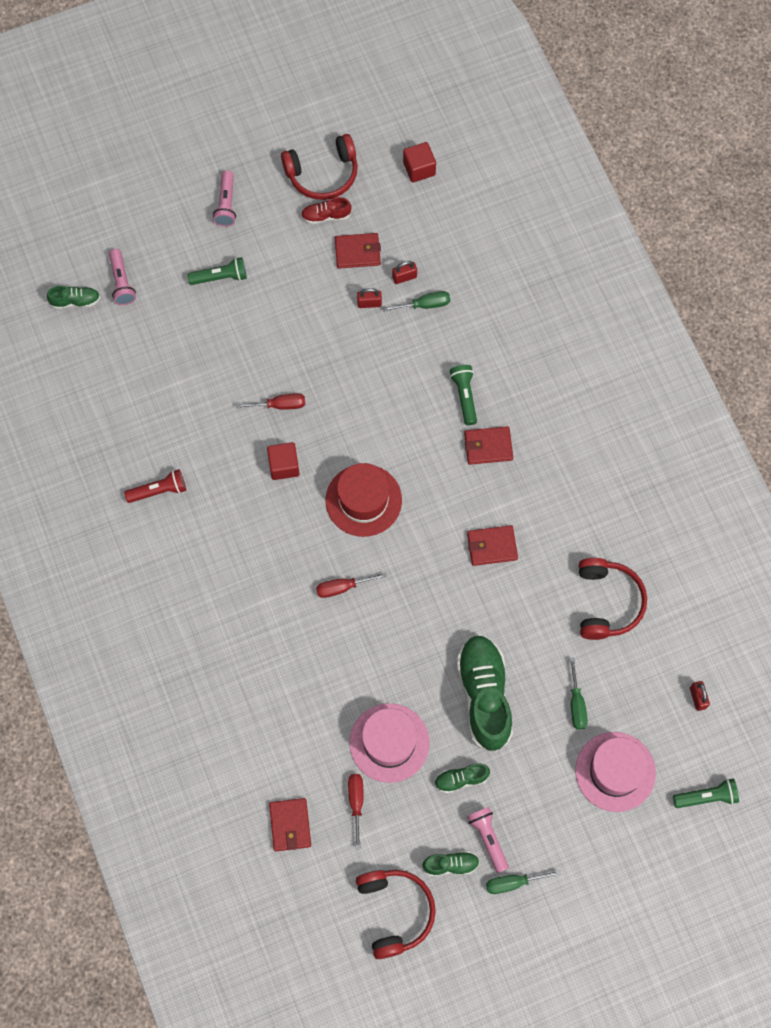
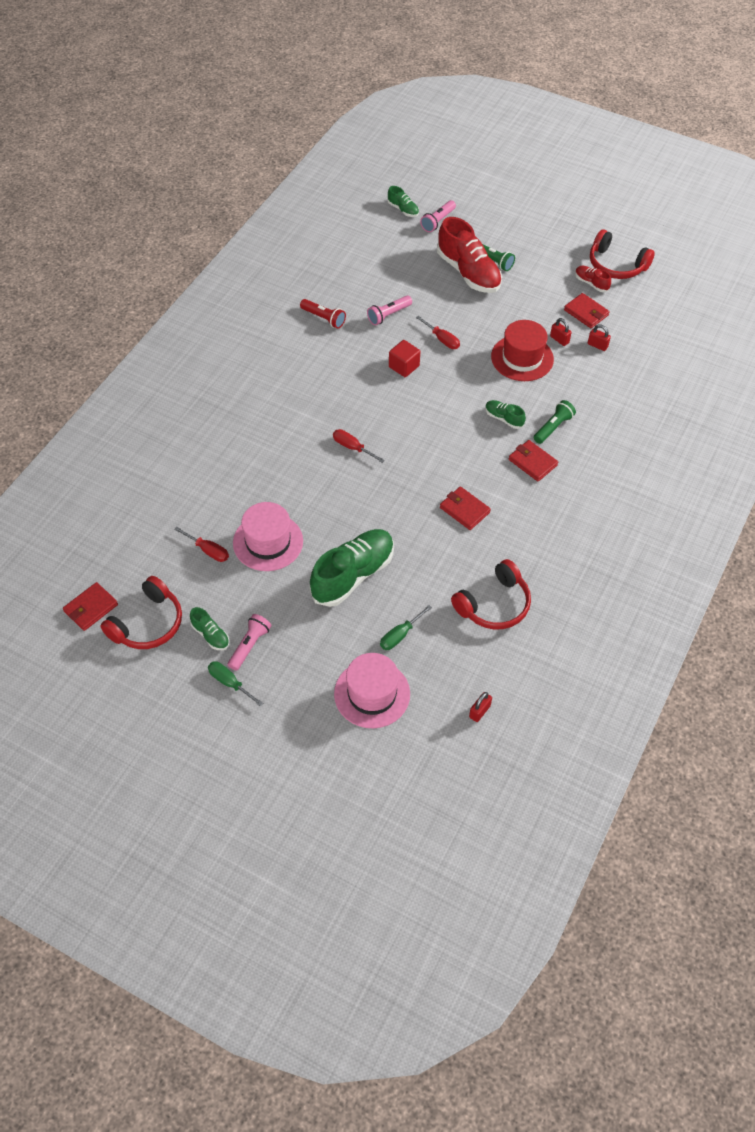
camera: 50 degrees right, 15 degrees down
pink flashlight [213,171,236,227] -> pink flashlight moved to [367,295,412,325]
red wallet [269,798,311,851] -> red wallet moved to [63,582,118,631]
red hat [326,463,402,537] -> red hat moved to [491,320,554,381]
red screwdriver [348,774,363,849] -> red screwdriver turned 75 degrees clockwise [174,527,229,562]
green screwdriver [383,291,450,312] -> none
red cube [403,142,436,183] -> none
green shoe [434,763,490,794] -> green shoe moved to [485,400,526,429]
green flashlight [673,779,739,808] -> none
none -> red shoe [437,217,502,293]

